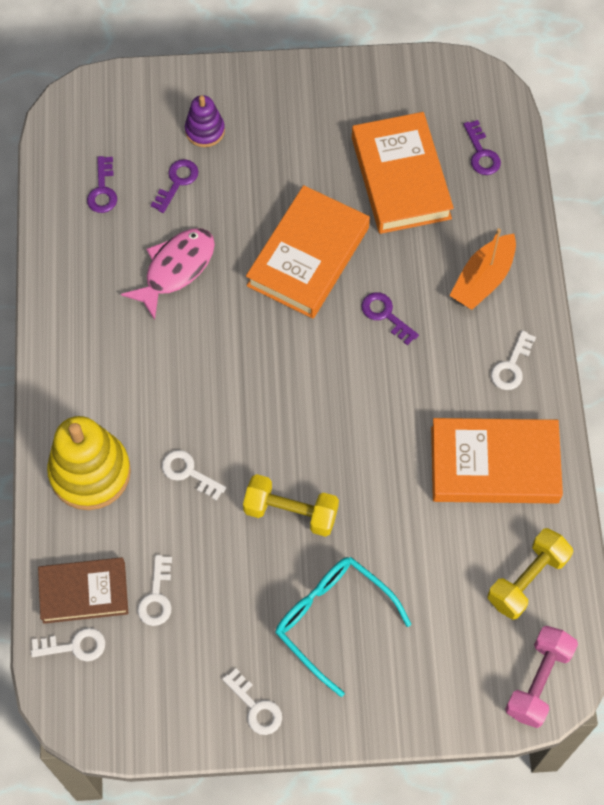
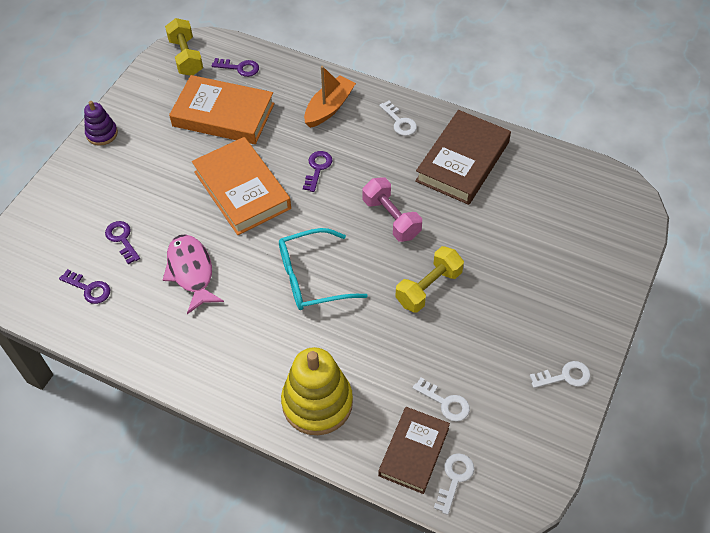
camera: 60 degrees left, 10 degrees down
white key [162,450,226,501] -> none
purple stacking toy [185,95,225,147] -> purple stacking toy moved to [84,101,118,146]
turquoise glasses [276,557,411,697] -> turquoise glasses moved to [279,228,368,310]
purple key [361,292,419,345] -> purple key turned 120 degrees clockwise [303,151,333,192]
orange book [431,418,563,504] -> brown book [415,110,511,205]
orange boat [449,228,516,310] -> orange boat turned 120 degrees counterclockwise [304,66,356,128]
yellow dumbbell [488,528,573,620] -> yellow dumbbell moved to [165,18,203,75]
pink dumbbell [505,626,578,728] -> pink dumbbell moved to [363,177,422,242]

